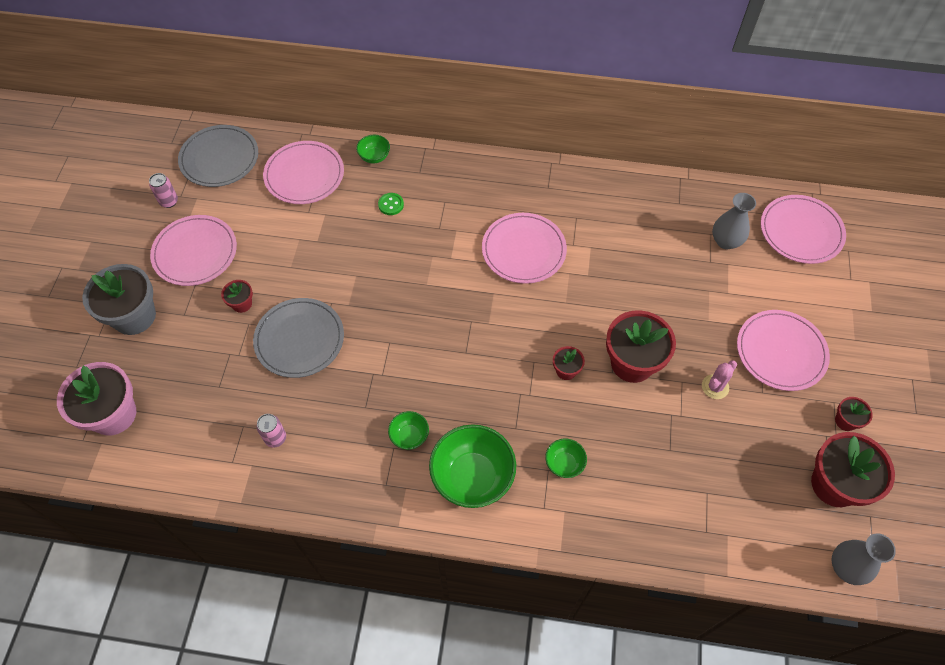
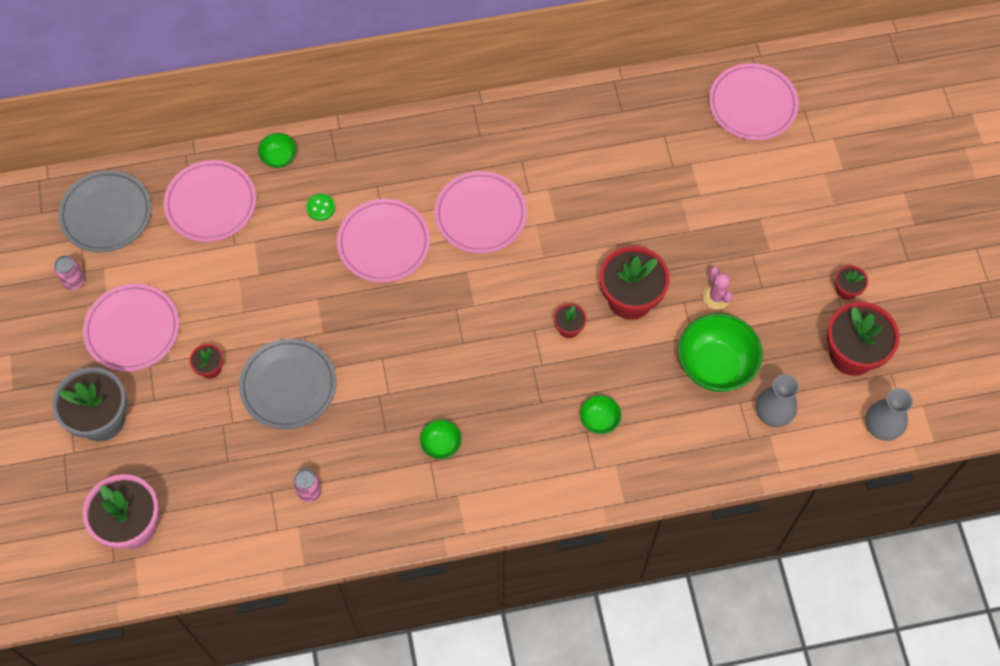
camera: 20 degrees left, 5 degrees up
green bowl [429,424,516,508] -> green bowl moved to [678,313,763,392]
pink cactus [702,360,737,399] -> pink cactus turned 45 degrees counterclockwise [703,266,732,309]
grey vase [712,193,756,249] -> grey vase moved to [756,374,799,427]
pink plate [737,310,830,391] -> pink plate moved to [337,199,430,283]

